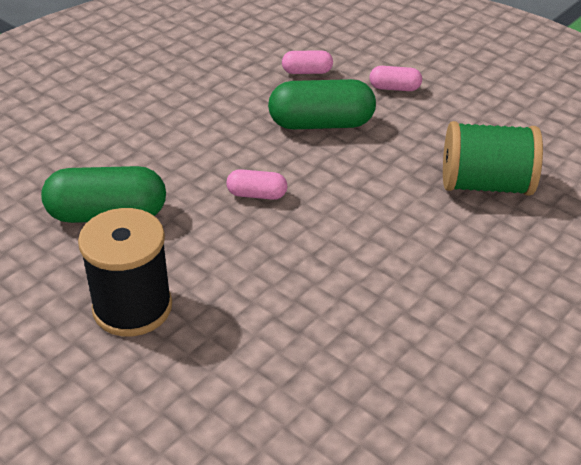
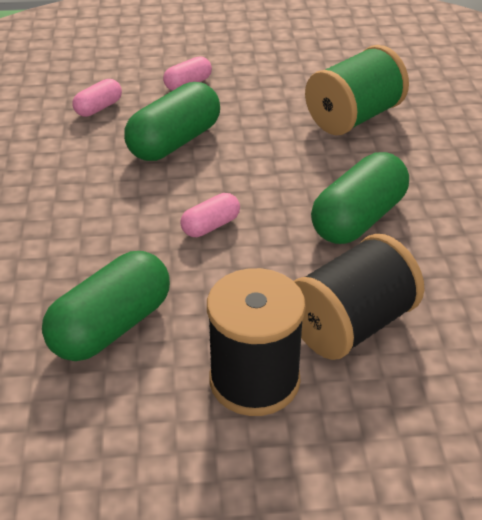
camera: 45 degrees left, 0 degrees up
none -> black spool [294,234,424,360]
none -> green capsule [311,152,409,244]

